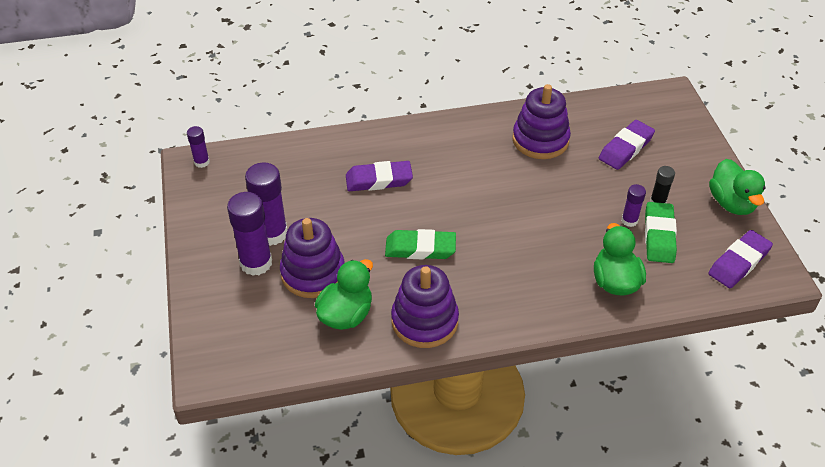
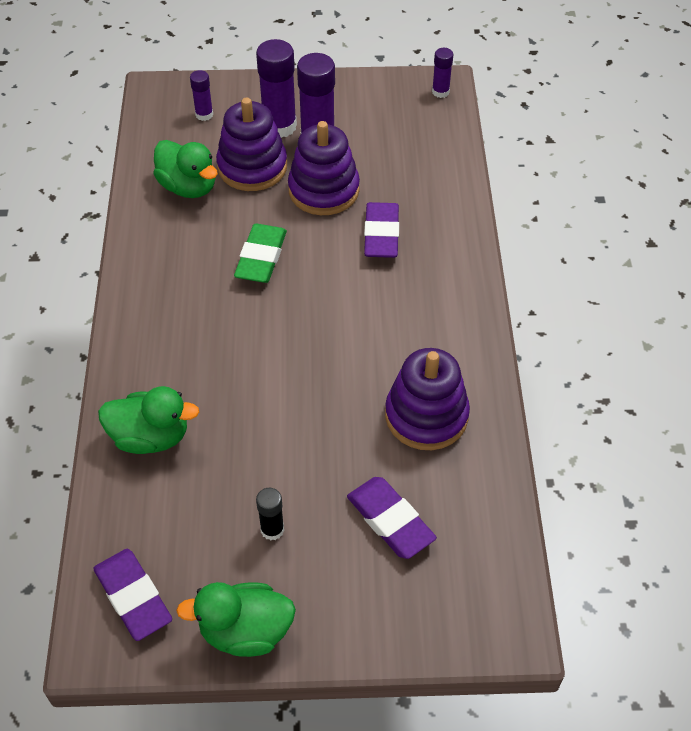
camera: 100 degrees right, 5 degrees up
purple stacking toy [391,265,459,348] -> purple stacking toy moved to [288,121,360,215]
purple glue stick [621,184,646,227] -> purple glue stick moved to [190,70,213,121]
green eraser [645,202,677,263] -> none

